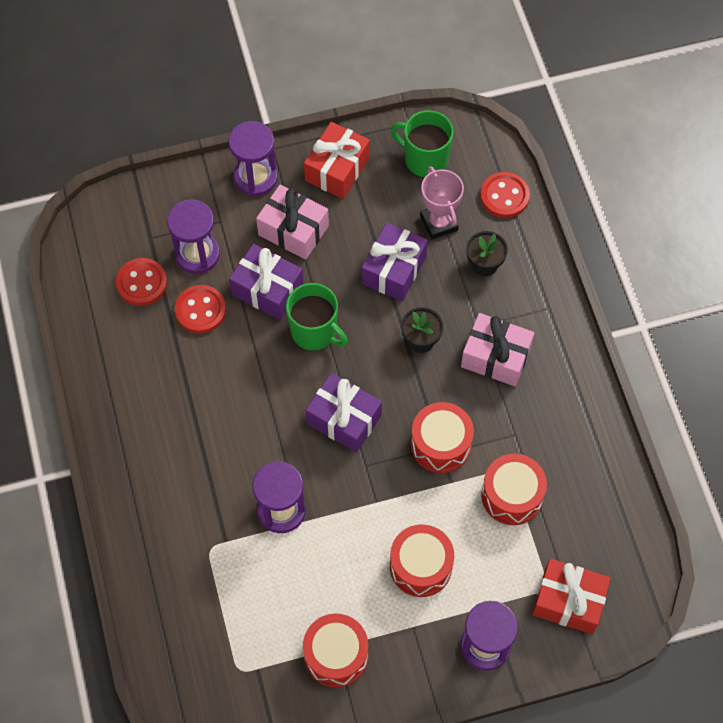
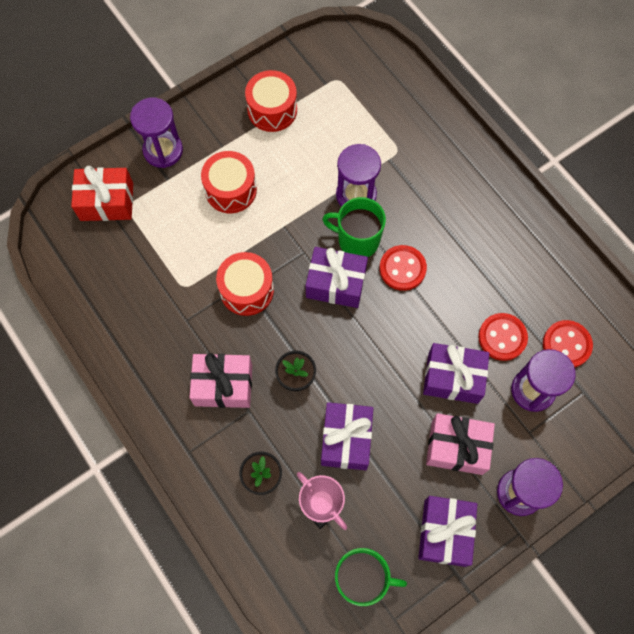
camera: 160 degrees right, 5 degrees up
green mug [286,283,348,351] -> green mug moved to [322,197,386,257]
red gift [304,122,370,199] -> purple gift [418,496,477,567]
red button [480,172,530,218] -> red button moved to [380,245,427,291]
red drum [481,454,547,525] -> none

